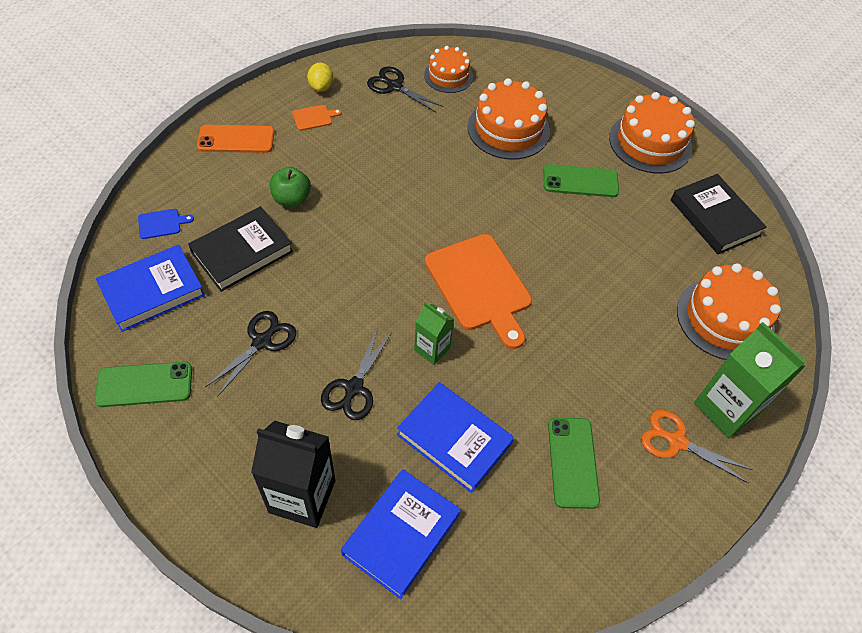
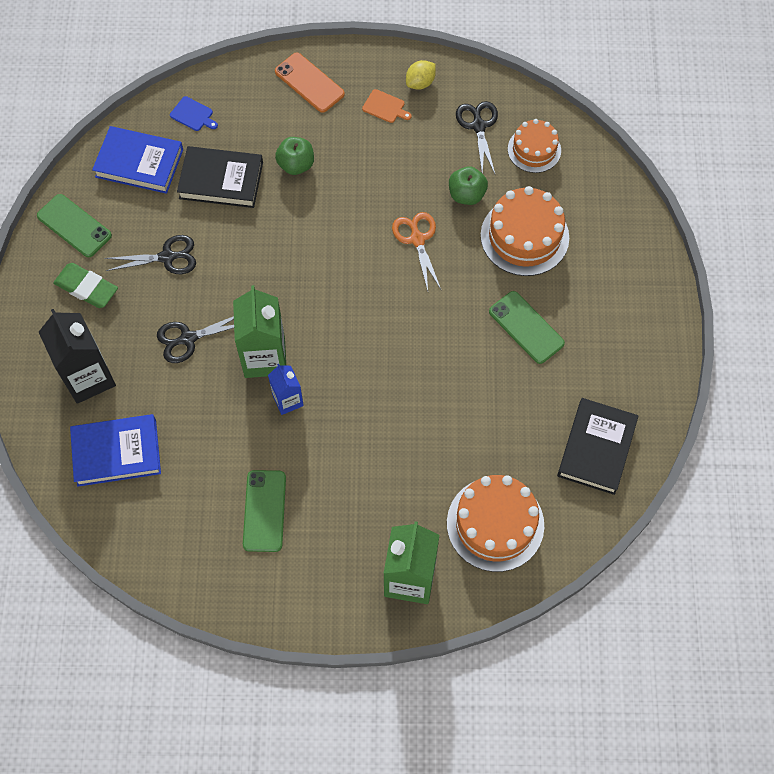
camera: 50 degrees right, 10 degrees up
blue book [397,382,514,493] -> none
green carton [414,302,454,365] -> green carton [233,285,286,378], size x1.77
orange cutting board [425,234,532,349] -> none
green phone [548,417,600,509] -> green phone turned 45 degrees counterclockwise [243,470,286,552]
orange cake [609,92,695,174] -> none
orange scissors [641,410,753,483] -> orange scissors moved to [392,212,441,291]
none -> green eraser [53,263,118,308]
none -> blue carton [268,364,304,415]
none -> green apple [449,166,488,205]

